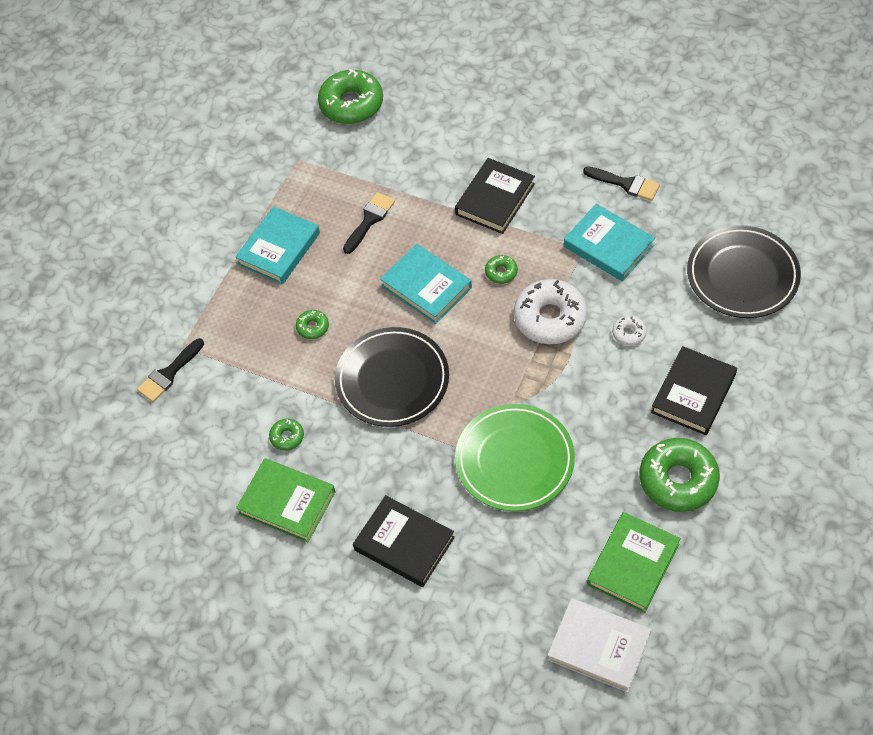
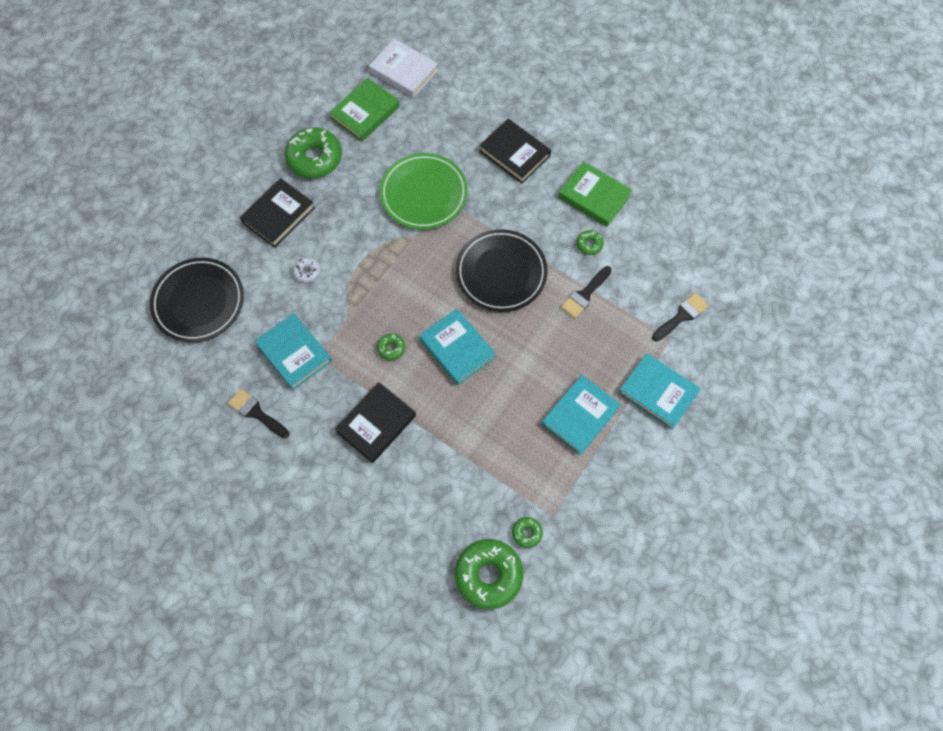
camera: 175 degrees left, 10 degrees up
green donut [296,310,329,339] -> green donut moved to [512,517,543,548]
black brush [343,192,395,254] -> black brush moved to [561,266,612,318]
white donut [514,279,587,344] -> none
none -> turquoise book [618,353,701,430]

